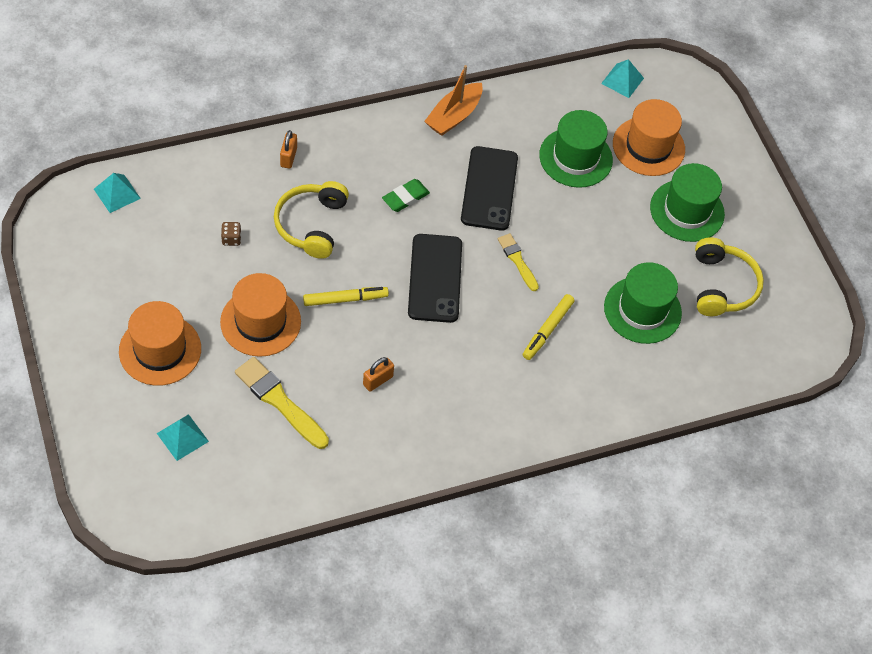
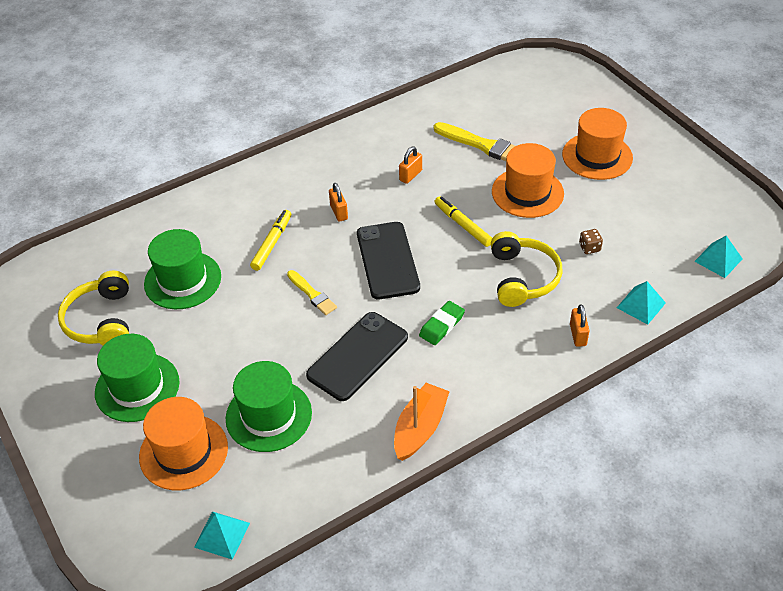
camera: 175 degrees right, 10 degrees down
turquoise pyramid [157,414,209,461] -> turquoise pyramid moved to [617,281,666,325]
yellow marker [303,287,389,306] -> yellow marker turned 75 degrees clockwise [434,196,492,247]
black phone [461,146,518,231] -> black phone turned 45 degrees clockwise [306,312,408,401]
none -> orange padlock [329,183,348,222]

